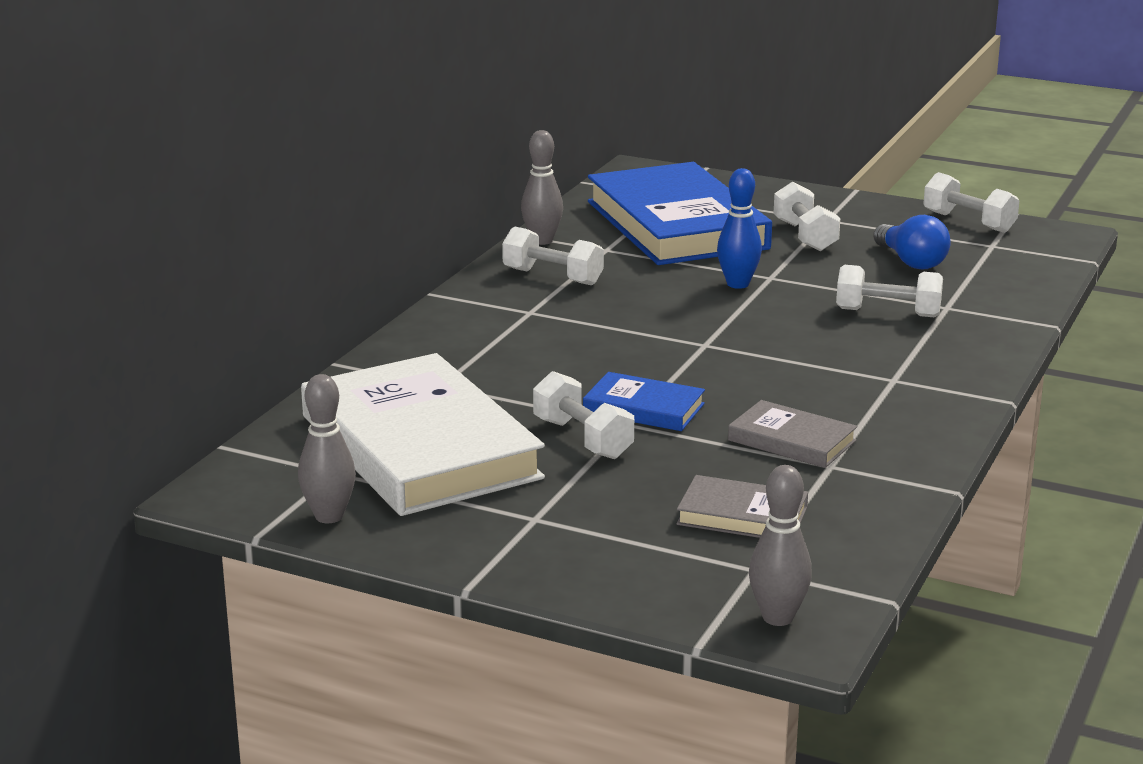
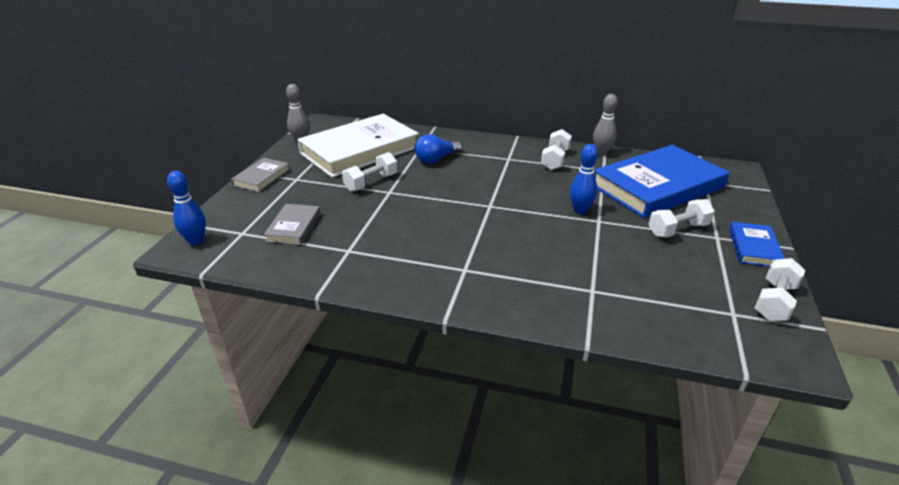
camera: 80 degrees right, 10 degrees up
blue book [583,372,705,431] -> blue book moved to [729,222,785,267]
grey book [728,400,857,468] -> grey book moved to [231,158,290,192]
grey bowling pin [749,465,812,626] -> blue bowling pin [167,171,206,245]
white dumbbell [836,265,943,318] -> none
blue light bulb [873,215,951,270] -> blue light bulb moved to [415,134,462,164]

